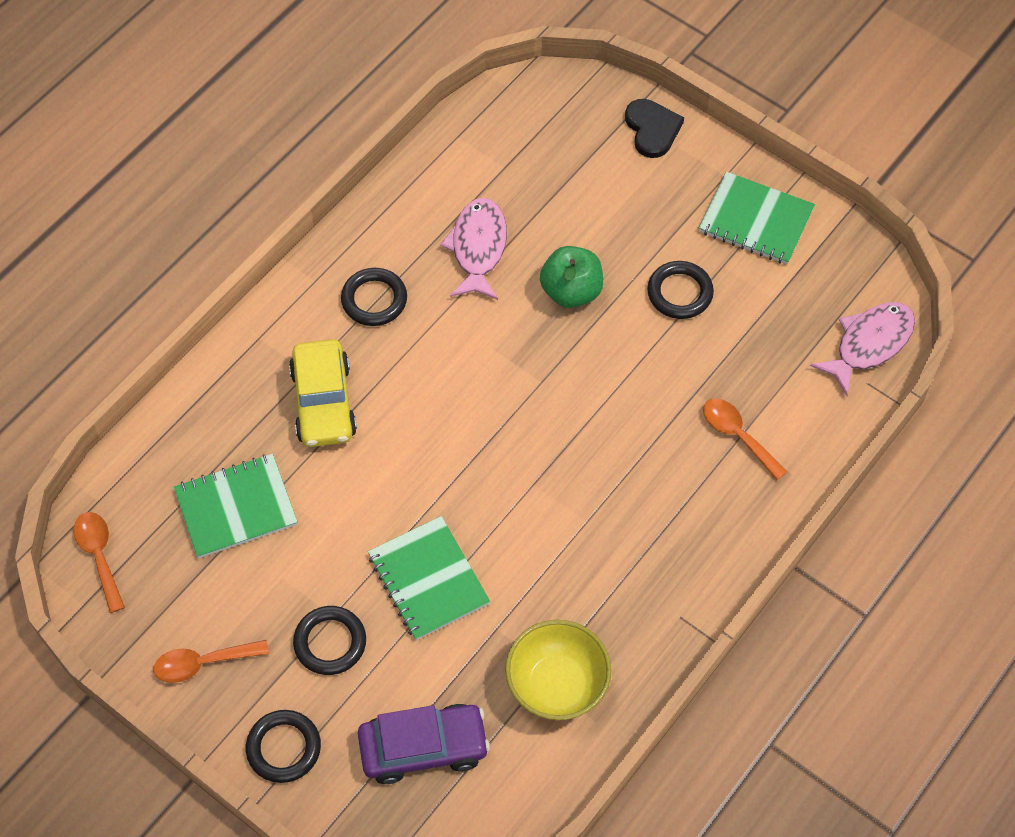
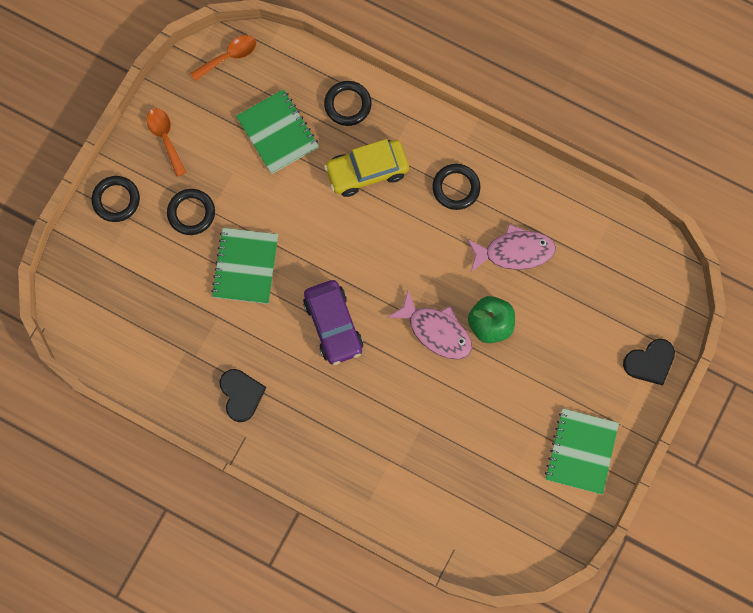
camera: 80 degrees right, 15 degrees up
purple car [358,704,490,784] -> purple car moved to [303,280,363,365]
green notebook [368,516,490,640] -> green notebook turned 45 degrees counterclockwise [211,228,278,304]
yellow bowl [505,620,611,720] -> none
black ring [647,261,714,319] -> black ring moved to [324,81,372,126]
orange spoon [703,399,787,480] -> none
pink fish [810,302,915,396] -> pink fish moved to [387,290,472,360]
none -> black heart [220,369,266,422]

